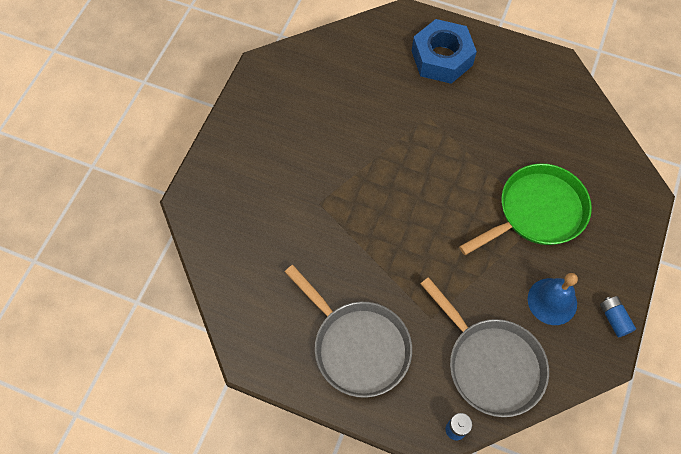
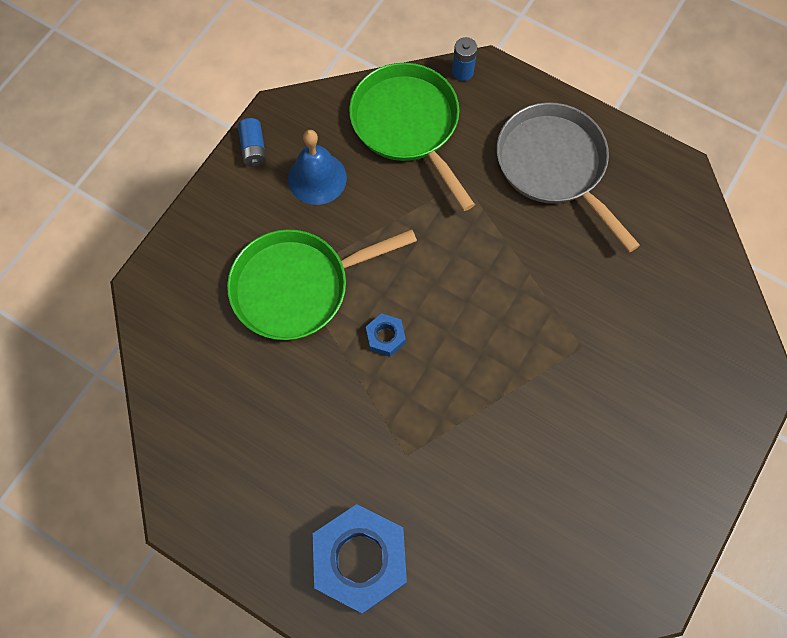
camera: 170 degrees left, 5 degrees up
grey pan [421,277,549,417] -> green pan [349,63,475,211]
none -> blue nut [366,313,406,357]

